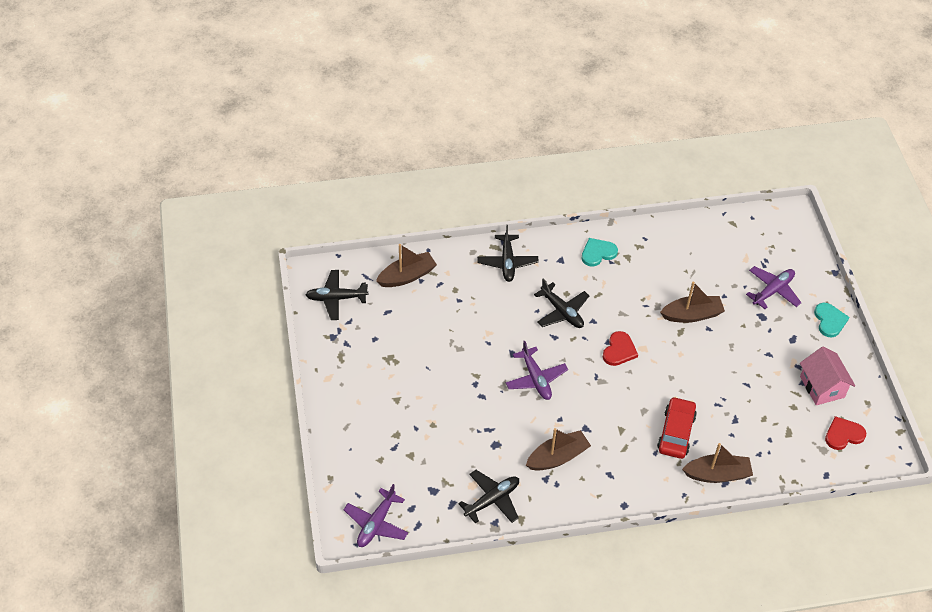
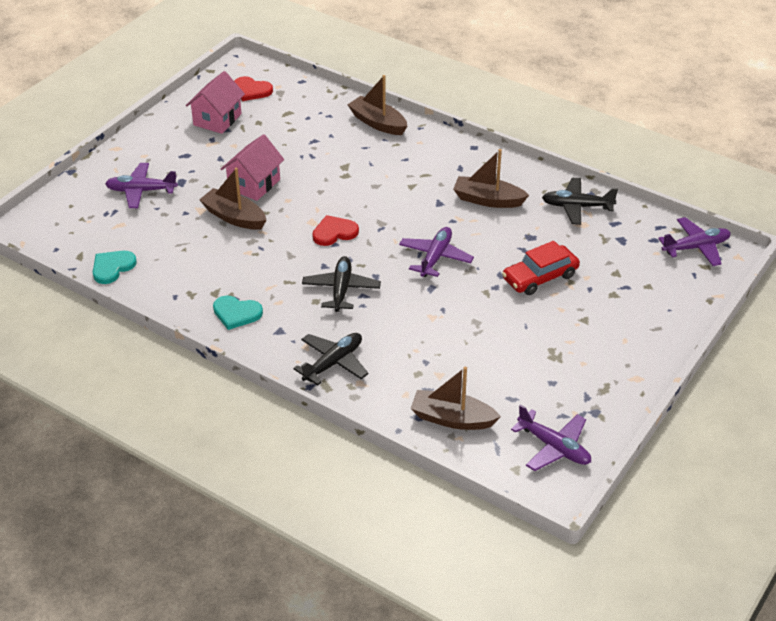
camera: 135 degrees left, 10 degrees down
black plane [305,270,368,320] -> purple plane [511,404,591,471]
red car [657,397,697,459] -> red car moved to [502,241,580,295]
turquoise heart [814,303,850,337] -> turquoise heart moved to [93,251,137,284]
none -> pink house [221,134,284,201]

